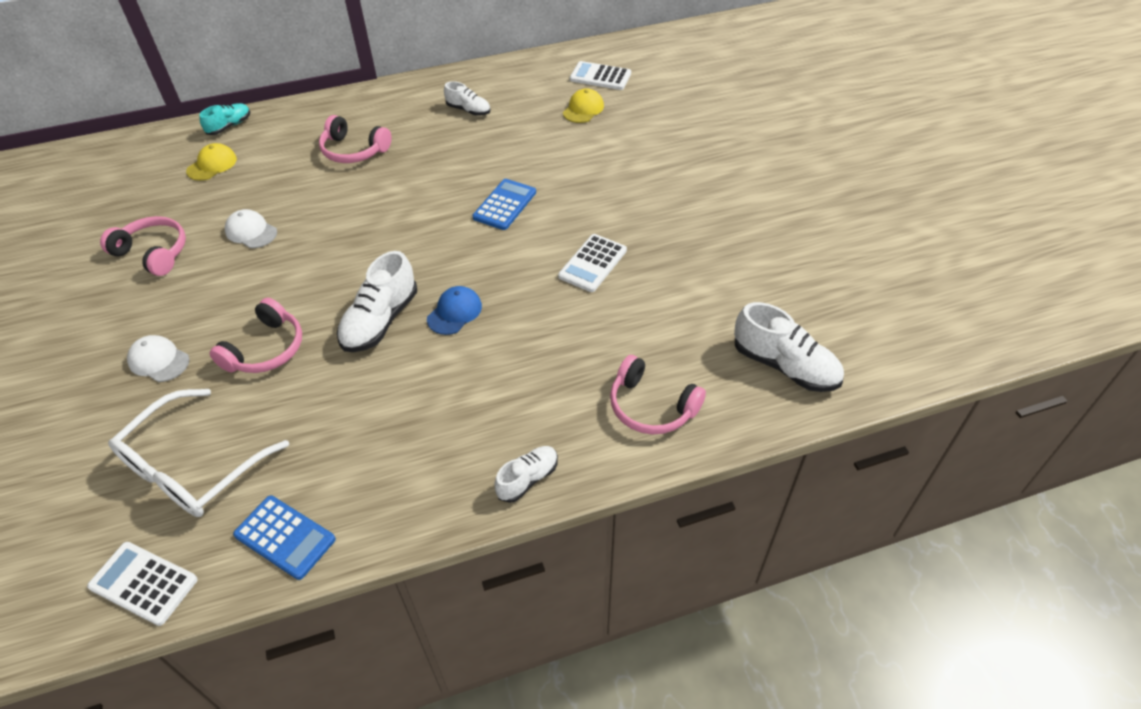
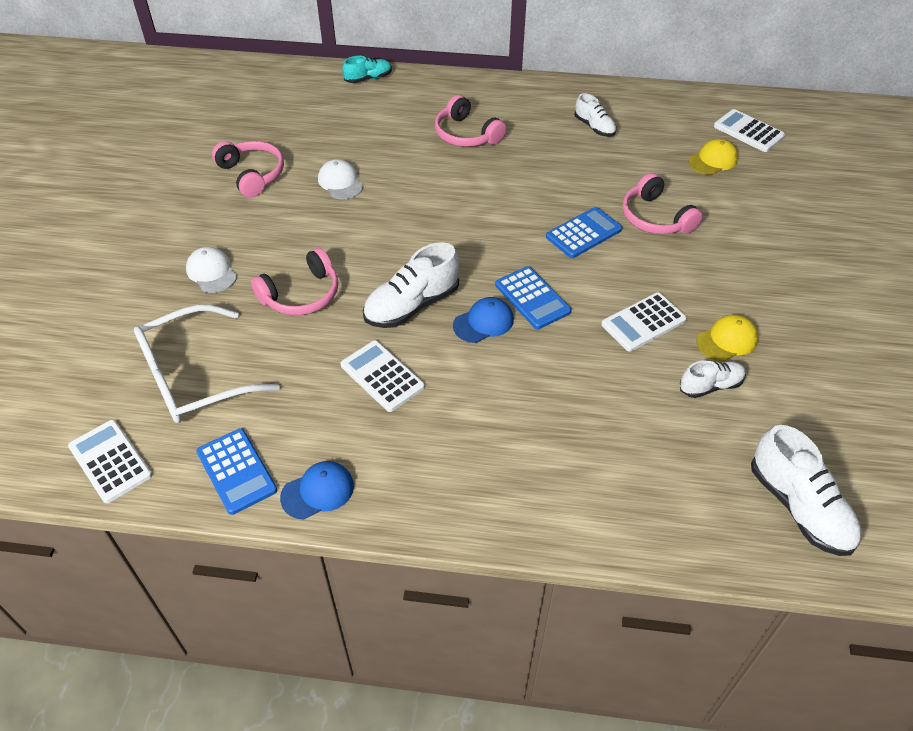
camera: 25 degrees right, 0 degrees up
yellow cap [186,143,237,181] -> yellow cap moved to [696,315,758,361]
white shoe [494,446,558,503] -> white shoe moved to [680,360,746,398]
pink headphones [610,355,706,434] -> pink headphones moved to [623,173,703,234]
none -> blue cap [280,461,354,519]
none -> white calculator [341,340,425,412]
none -> blue calculator [495,266,571,329]

